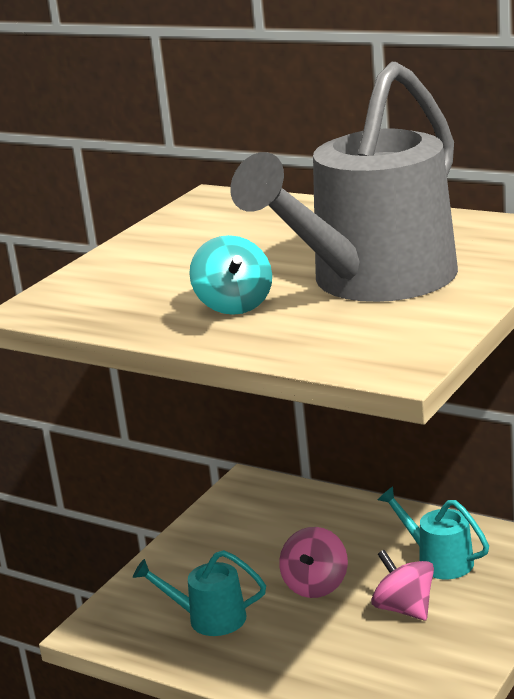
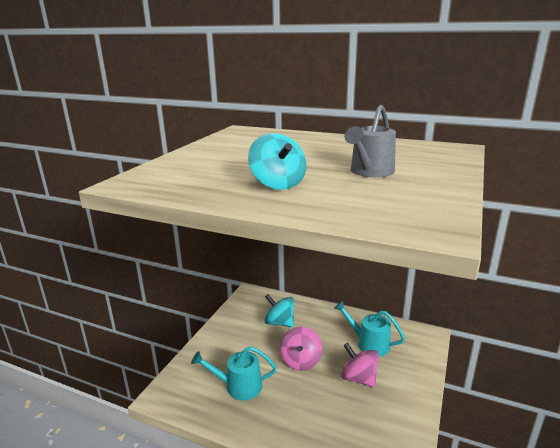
camera: 10 degrees left, 0 degrees up
grey watering can [230,62,458,302] -> grey watering can [344,105,396,177], size x0.45
none -> turquoise spinning top [264,294,294,327]

